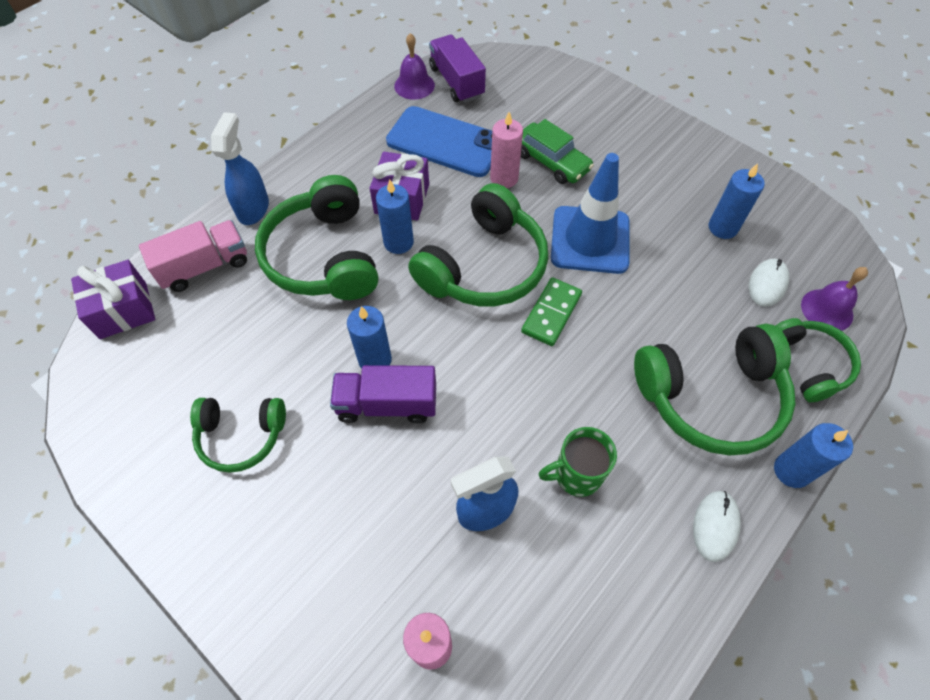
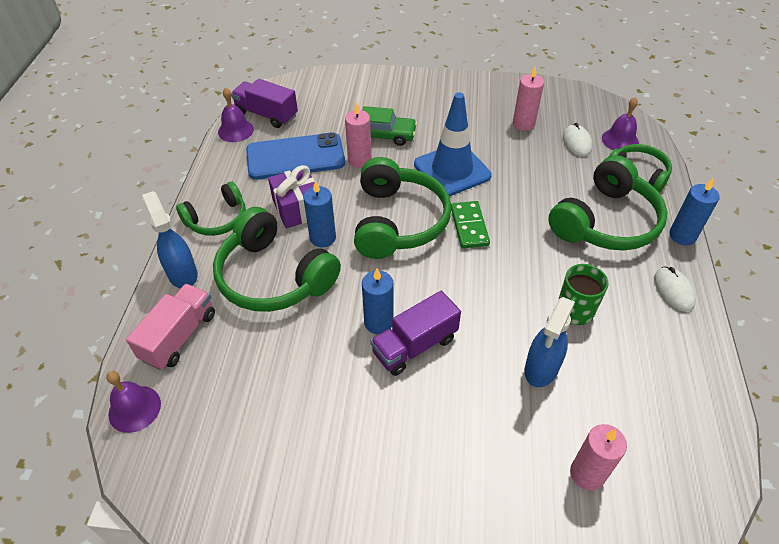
camera: 35 degrees left, 10 degrees down
purple gift [71,260,155,339] -> purple bell [106,371,161,433]
green headphones [190,398,286,473] -> green headphones moved to [176,182,246,236]
blue candle [709,163,765,239] -> pink candle [513,66,544,131]

